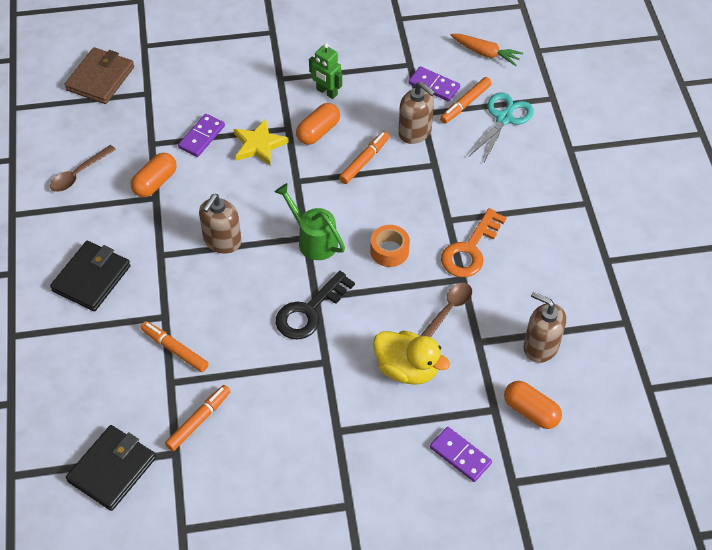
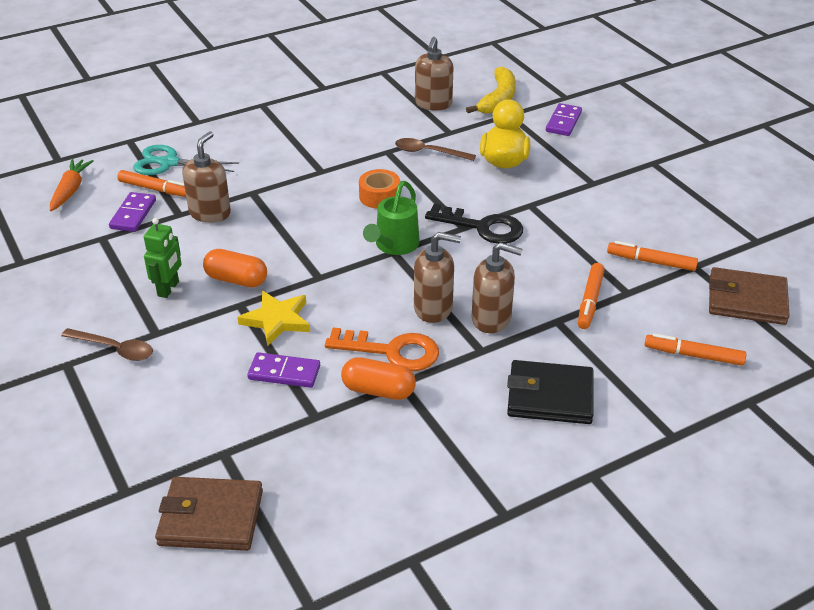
camera: 110 degrees left, 15 degrees down
brown spoon [50,145,116,192] -> brown spoon moved to [61,328,153,361]
black wallet [66,425,156,511] -> brown wallet [709,267,790,325]
orange marker [339,131,389,184] -> orange marker moved to [644,333,746,366]
orange key [441,208,507,277] -> orange key moved to [325,328,439,371]
orange capsule [504,381,562,429] -> yellow banana [466,66,516,113]
none -> brown soap dispenser [472,242,523,333]

